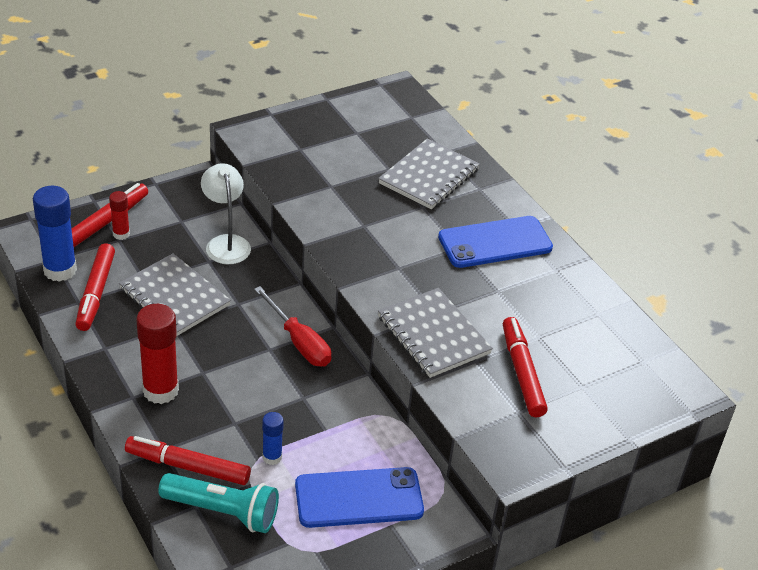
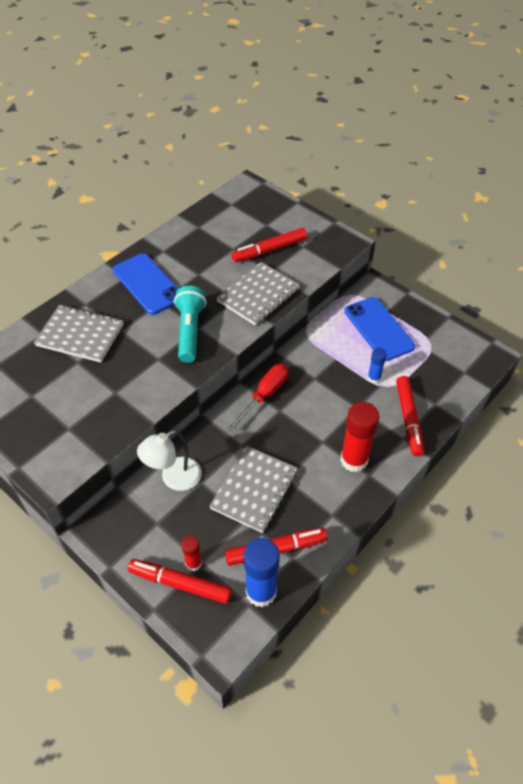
camera: 105 degrees left, 10 degrees up
turquoise flashlight [158,473,279,533] -> turquoise flashlight moved to [174,286,206,363]

